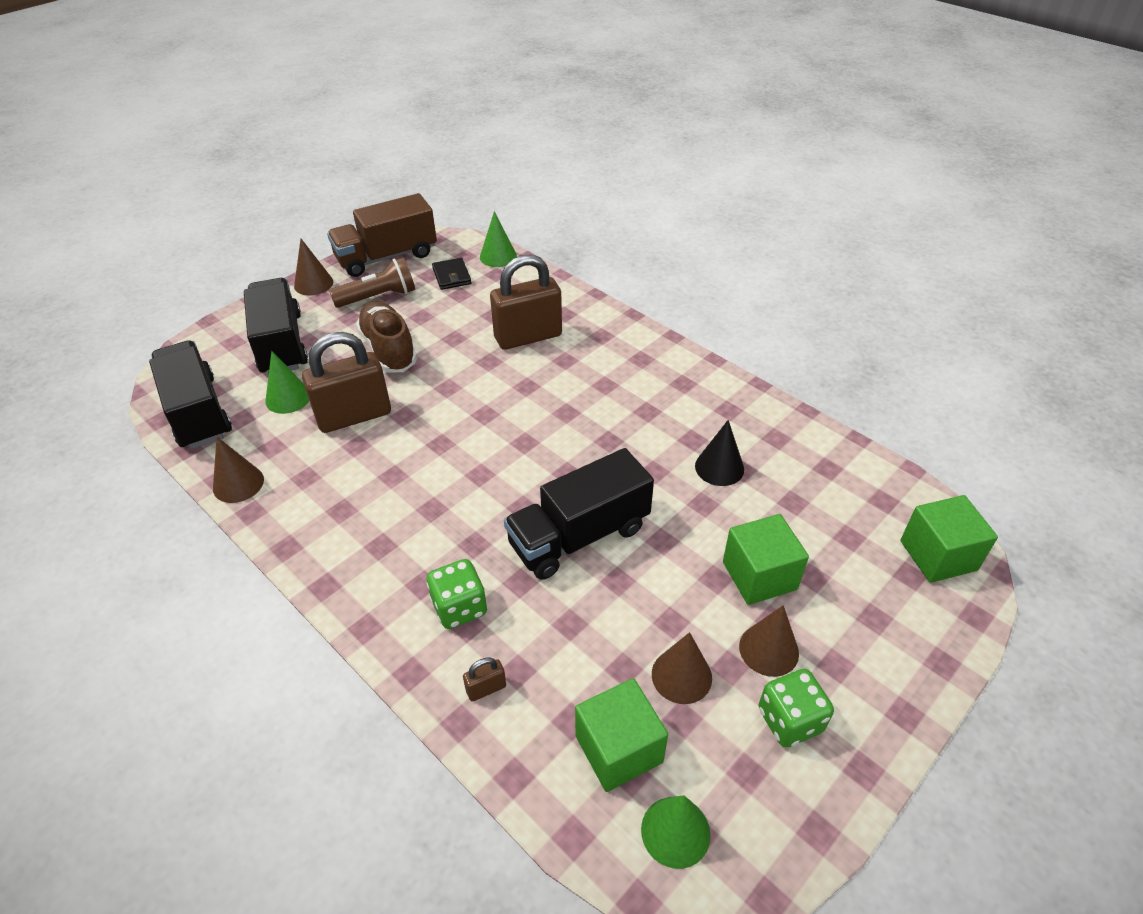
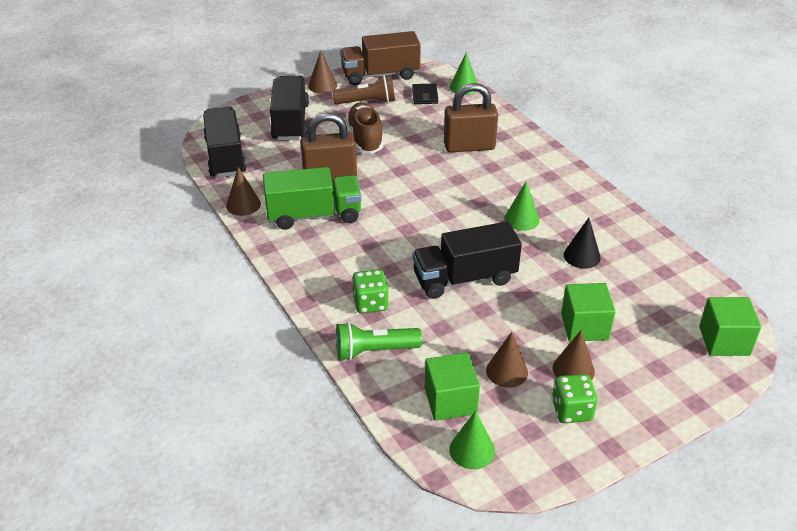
camera: 15 degrees right, 5 degrees down
green cone [266,351,309,414] -> green cone moved to [504,181,540,231]
brown padlock [463,657,506,702] -> green flashlight [336,322,422,361]
none -> green truck [263,167,361,230]

